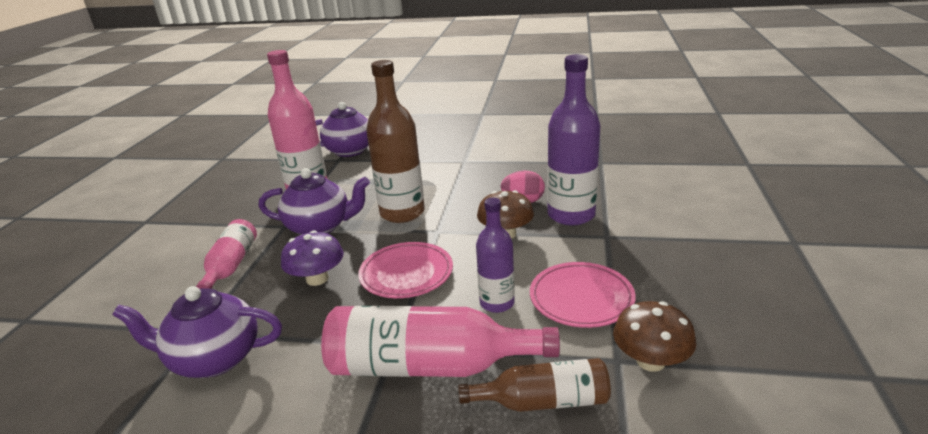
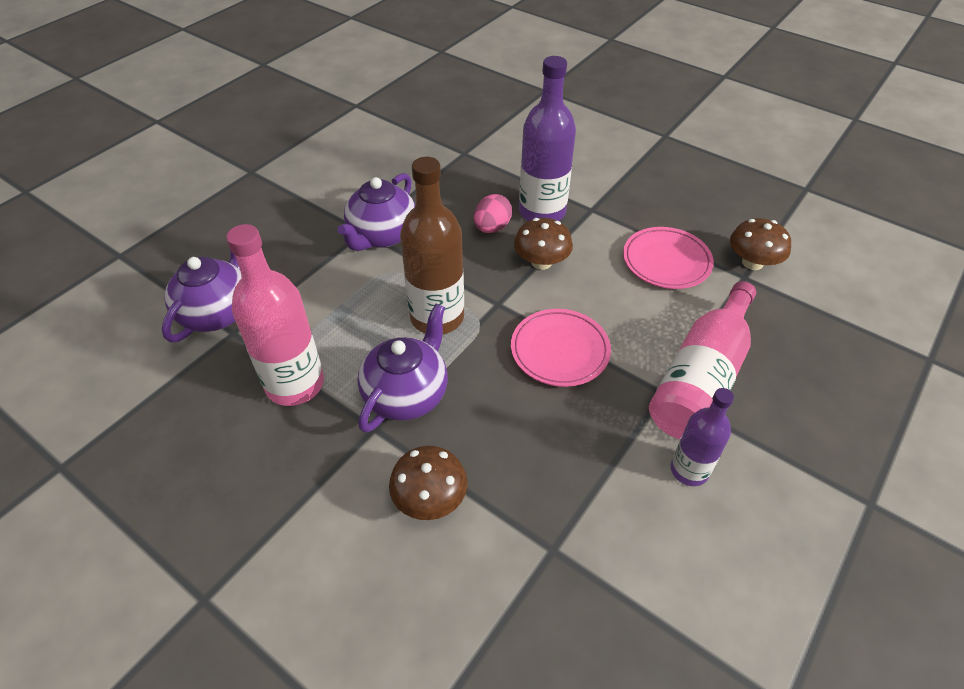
camera: 65 degrees left, 20 degrees up
purple teapot [112,286,282,378] -> purple teapot moved to [337,173,415,251]
pink bottle [196,219,257,289] -> brown mushroom [389,446,468,520]
purple mushroom [281,230,344,286] -> none
brown bottle [458,358,611,412] -> none
purple bottle [476,198,515,313] -> purple bottle moved to [671,388,734,486]

